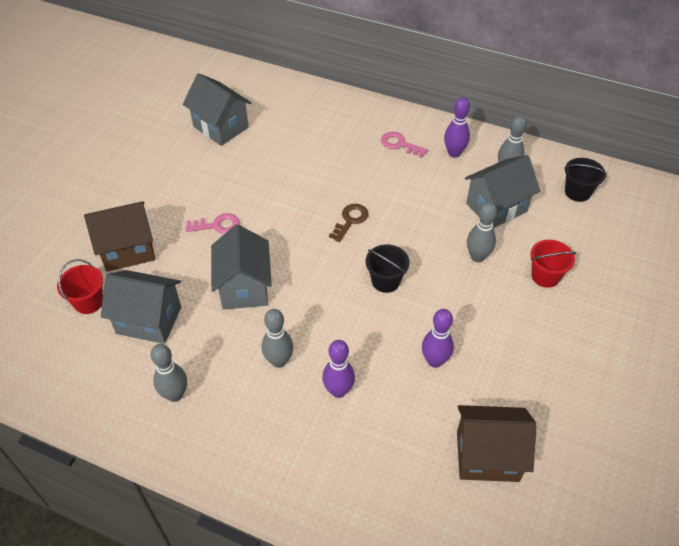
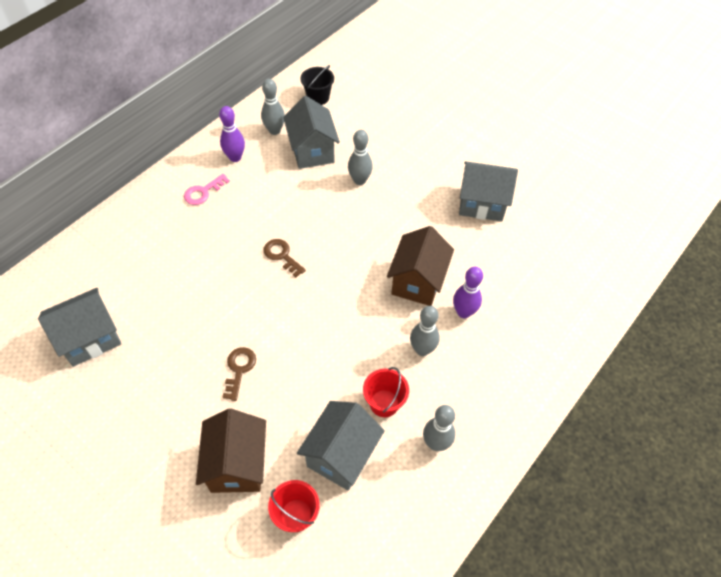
camera: 75 degrees left, 5 degrees up
pink key [185,213,240,234] -> brown key [223,347,256,401]
grey house [211,225,272,310] -> grey house moved to [459,161,518,222]
black bucket [366,245,410,293] -> none
purple bowling pin [422,309,454,368] -> none
brown house [457,405,537,482] -> brown house moved to [387,226,454,306]
red bucket [530,240,576,288] -> red bucket moved to [363,367,409,417]

